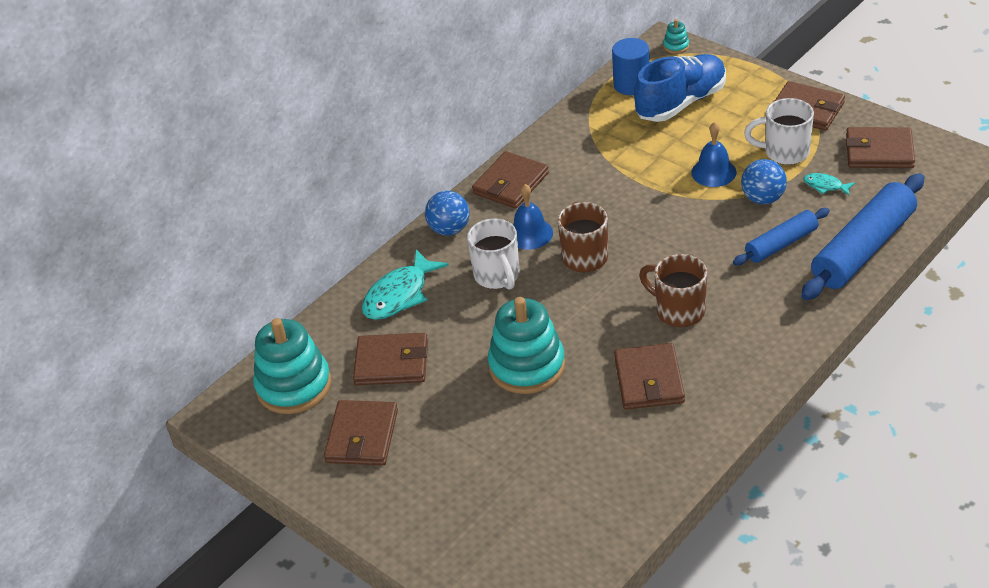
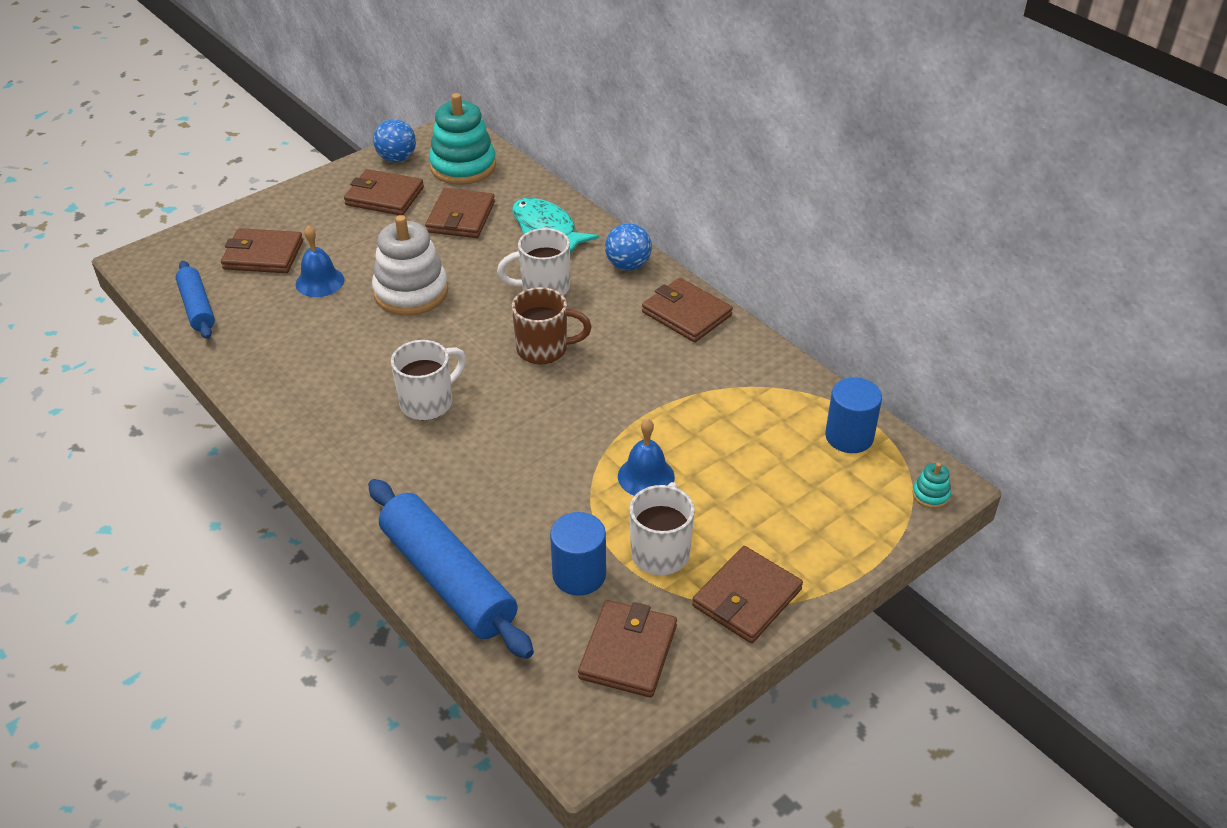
camera: 95 degrees right, 0 degrees up
turquoise stacking toy [488,297,565,394] -> white stacking toy [372,215,448,315]
blue bell [513,184,553,250] -> blue bell moved to [296,225,344,297]
brown wallet [614,343,685,410] -> brown wallet moved to [221,228,303,273]
blue shoe [634,54,726,122] -> none
brown mug [639,254,707,327] -> white mug [391,340,466,420]
blue rolling pin [733,208,830,265] -> blue rolling pin moved to [176,261,215,339]
blue ball [741,159,787,204] -> blue ball moved to [373,119,416,162]
turquoise fish [804,173,855,196] -> blue cylinder [550,512,606,596]

